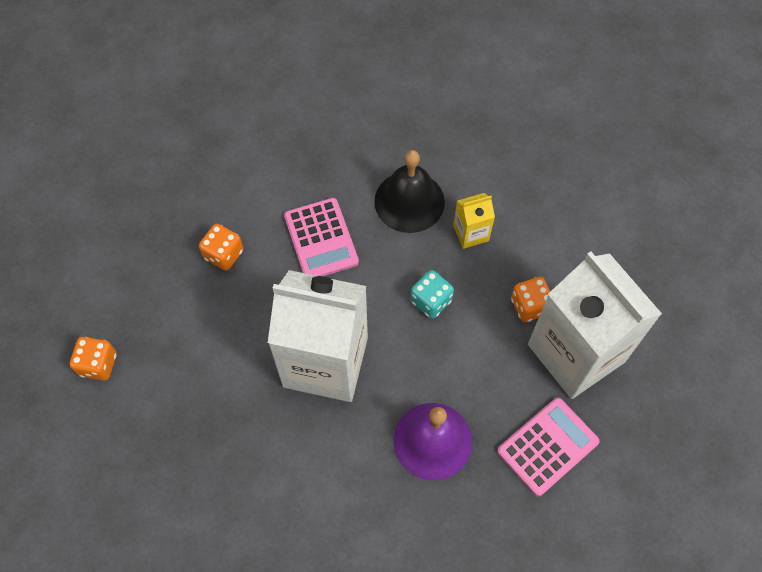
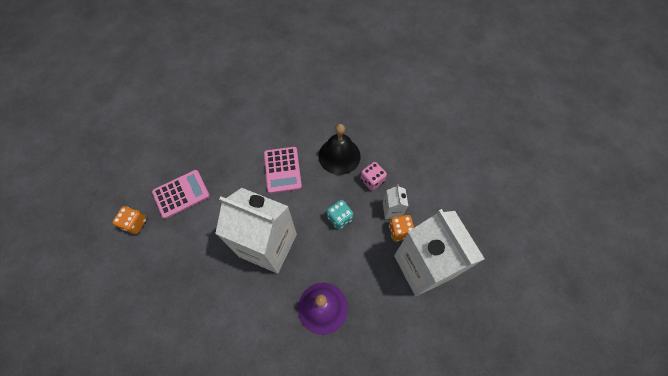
camera: 10 degrees right, 0 degrees up
orange dice [199,224,243,271] -> none
yellow carton [453,193,495,249] -> pink dice [360,162,387,191]
pink calculator [497,398,600,496] -> pink calculator moved to [152,170,210,219]
none -> white carton [383,185,408,219]

